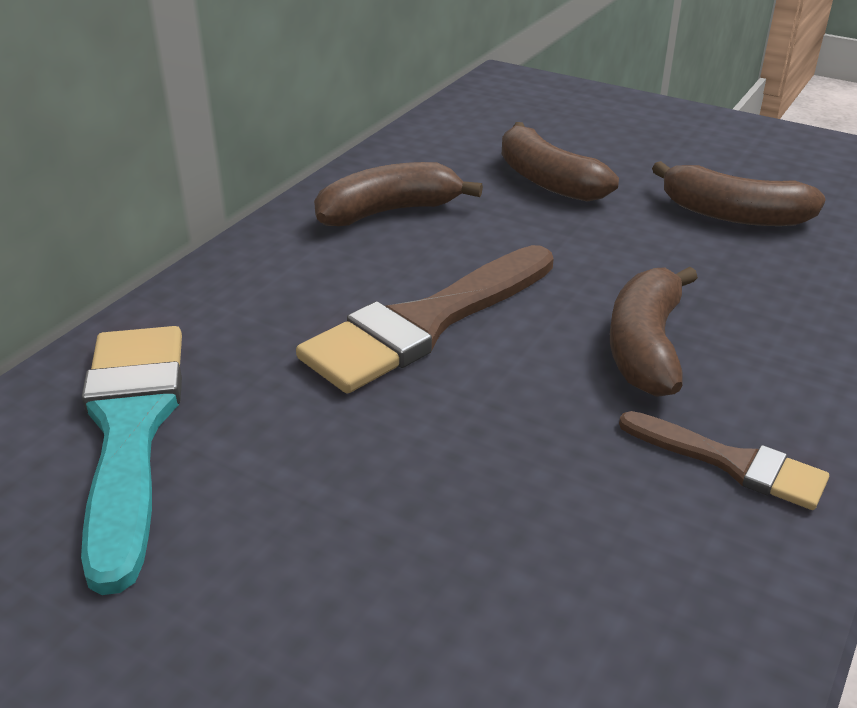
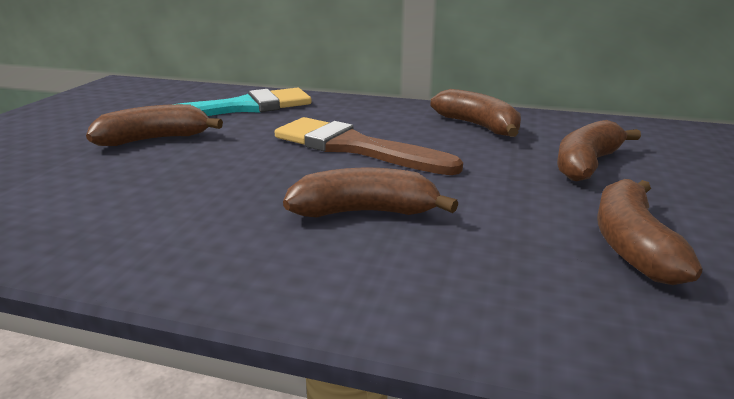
camera: 75 degrees right, 10 degrees down
brown brush [619,411,829,510] -> none
none -> brown banana [86,104,223,146]

